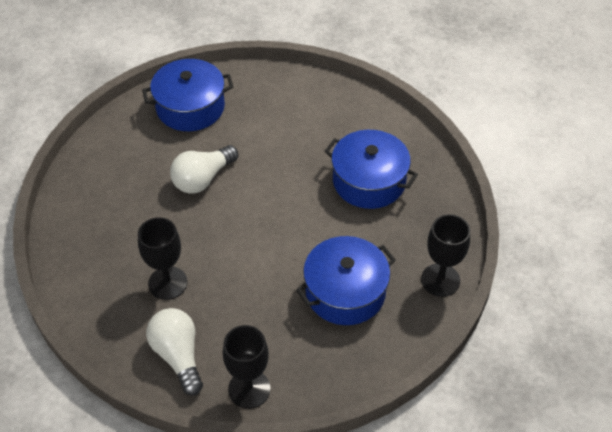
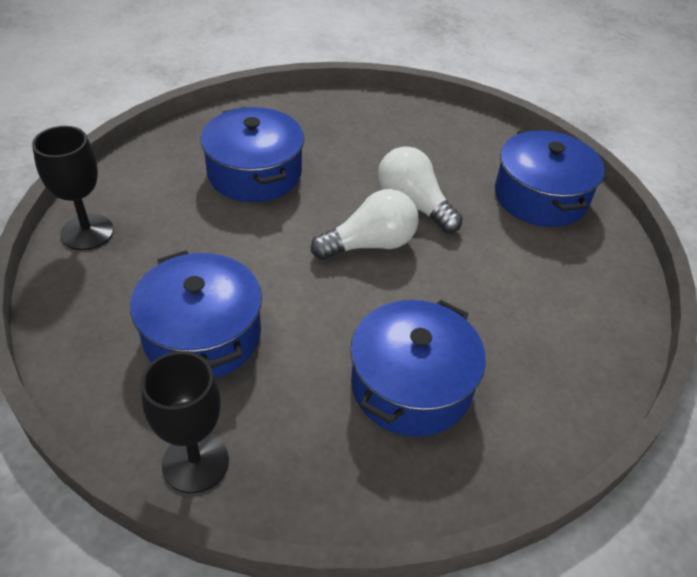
camera: 90 degrees right, 5 degrees down
black goblet [138,217,187,300] -> blue pot [201,107,304,202]
white light bulb [146,308,203,395] -> white light bulb moved to [311,189,419,260]

